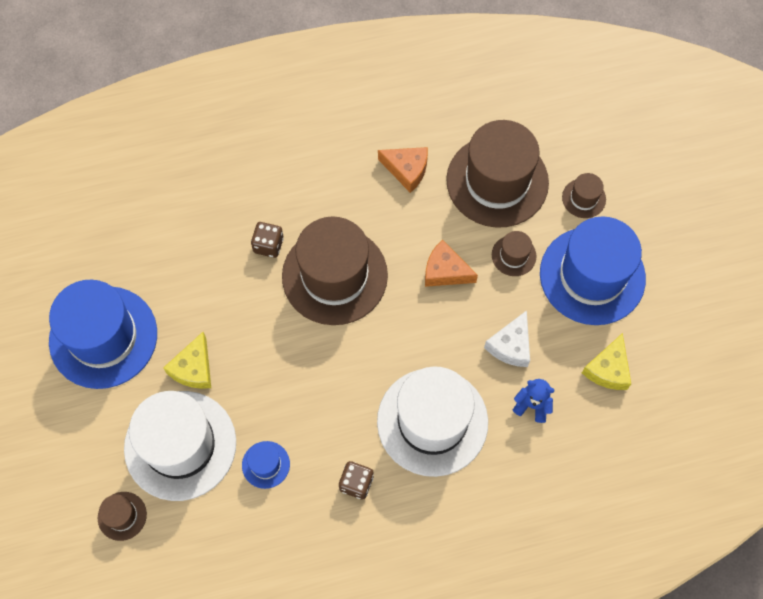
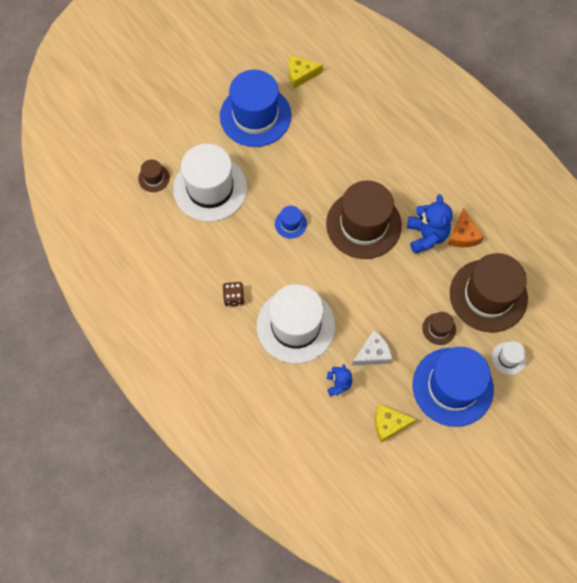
camera: 65 degrees right, 0 degrees up
yellow cheese [163,332,211,389] -> yellow cheese moved to [288,55,323,89]
blue hat [242,441,290,489] -> blue hat moved to [275,206,307,239]
brown dice [251,222,284,258] -> none
orange cheese [425,239,478,287] -> none
white cheese [484,310,530,367] -> white cheese turned 150 degrees clockwise [352,330,392,365]
brown hat [562,173,606,218] -> white hat [492,341,526,375]
none -> blue teddy bear [407,194,453,254]

